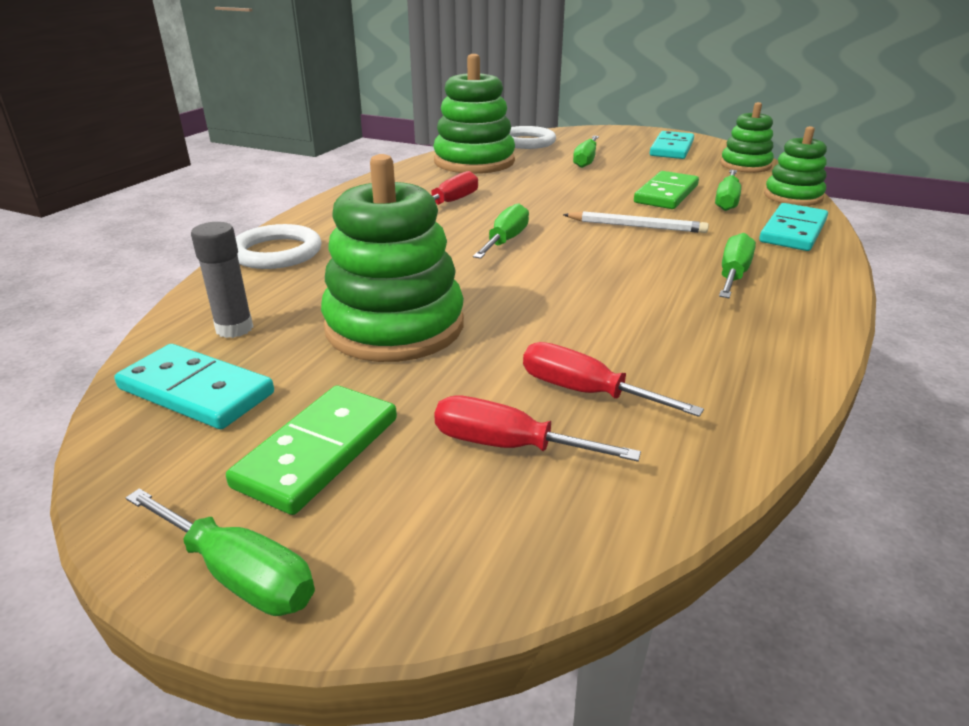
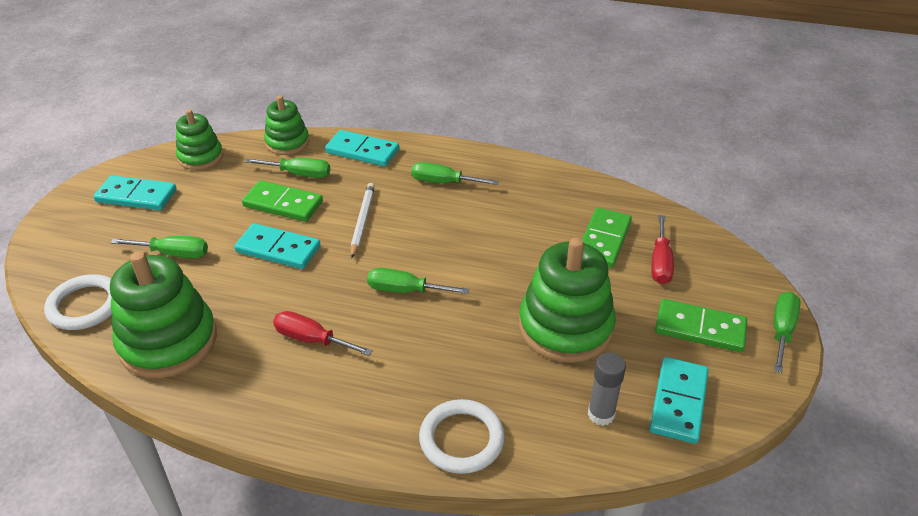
camera: 100 degrees left, 10 degrees up
red screwdriver [523,342,704,417] -> green domino [582,208,632,268]
none -> turquoise domino [234,223,321,269]

